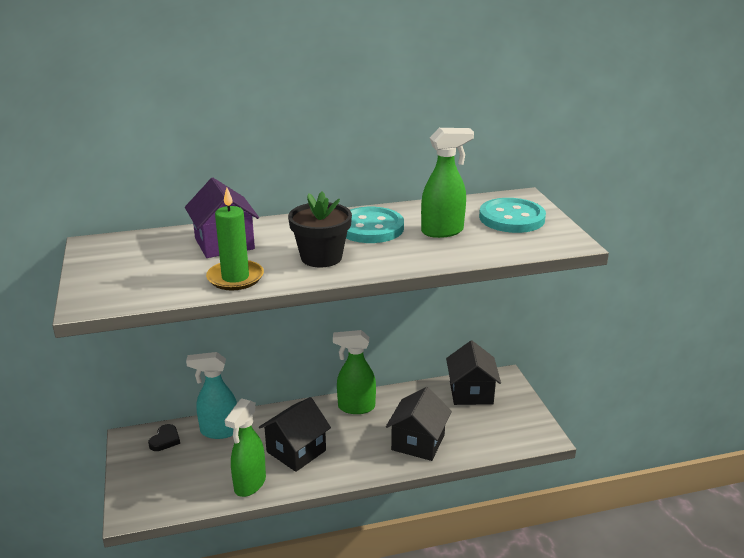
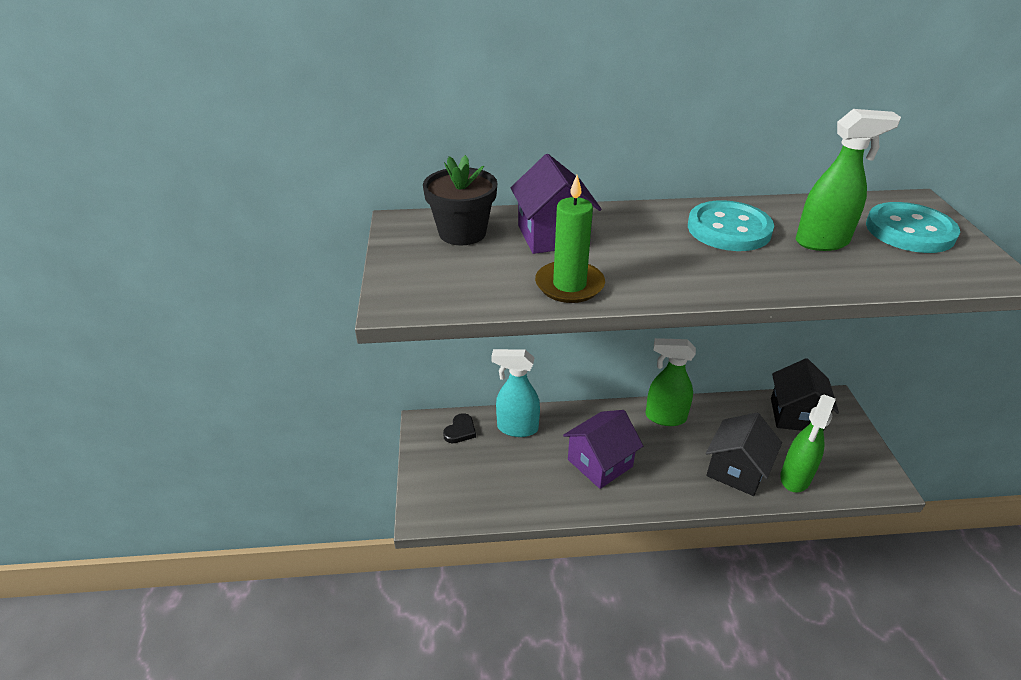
camera: 10 degrees right, 10 degrees up
green spray bottle [225,398,266,497] -> green spray bottle moved to [780,395,836,493]
black house [259,397,331,472] -> purple house [563,410,643,489]
black flower pot [288,192,352,268] -> black flower pot moved to [423,155,497,245]

